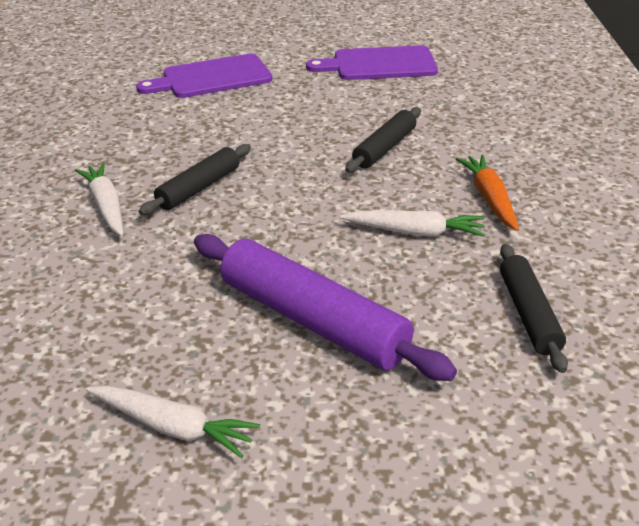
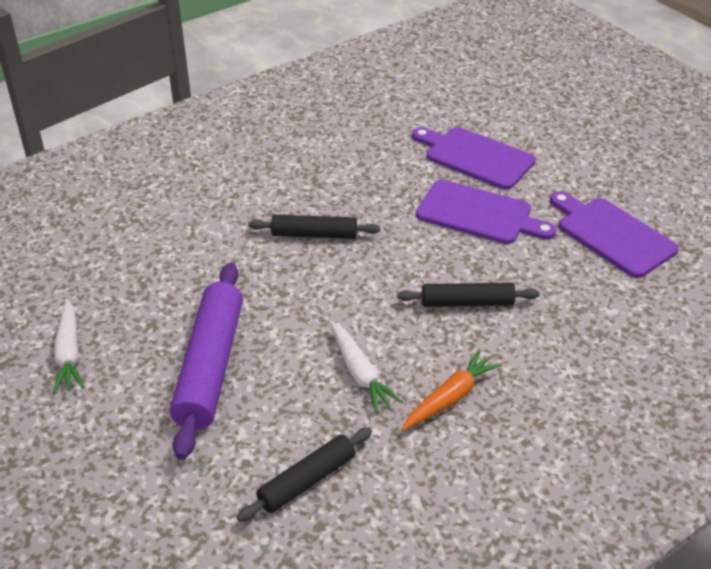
camera: 55 degrees right, 5 degrees up
white carrot [75,163,123,236] -> none
none -> purple cutting board [416,180,556,244]

